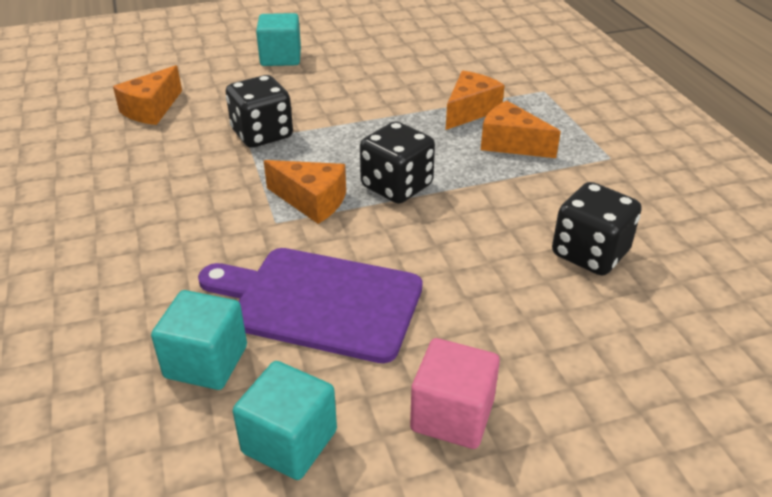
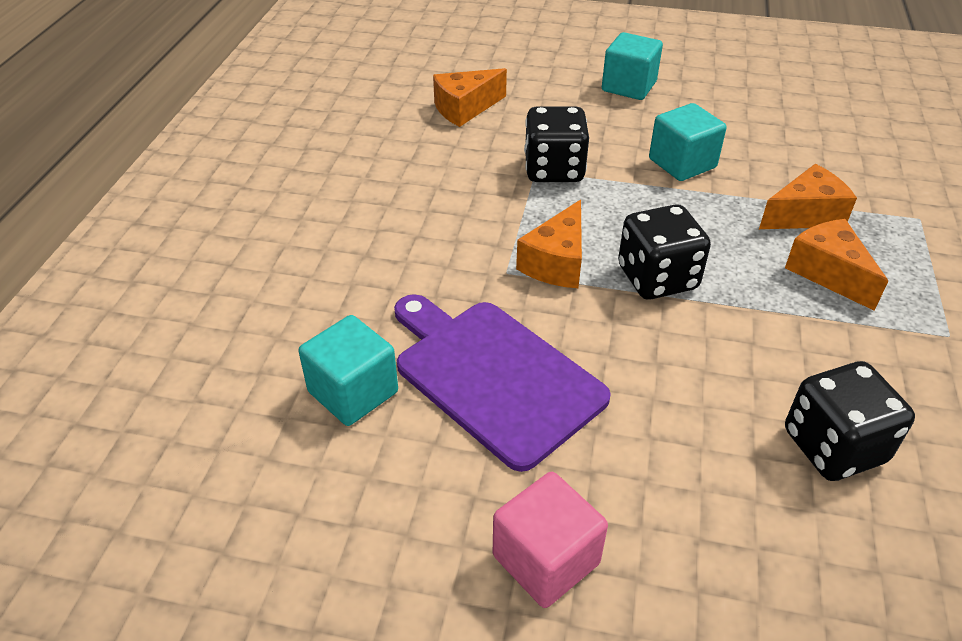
camera: 30 degrees right, 5 degrees up
turquoise cube [233,361,337,480] -> turquoise cube moved to [649,103,727,181]
orange cheese [264,160,346,224] -> orange cheese turned 60 degrees clockwise [516,200,582,288]

